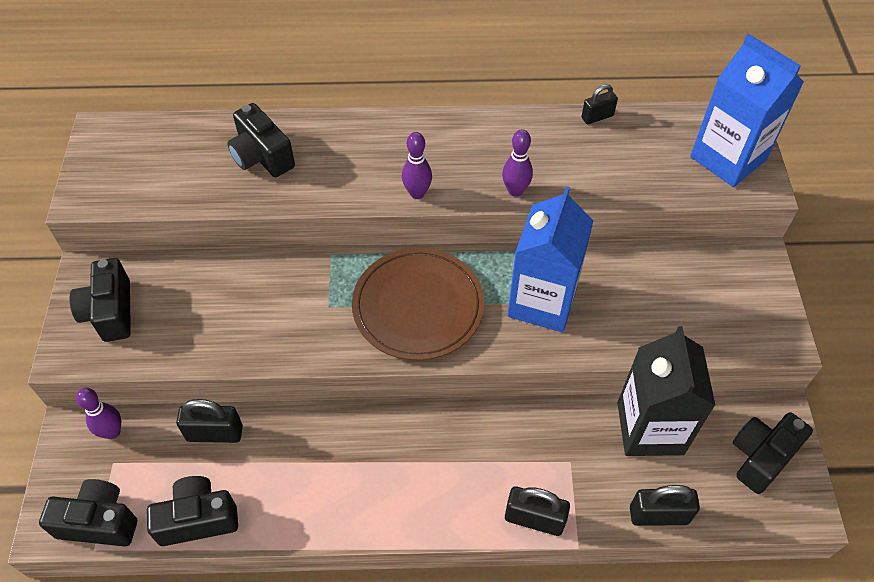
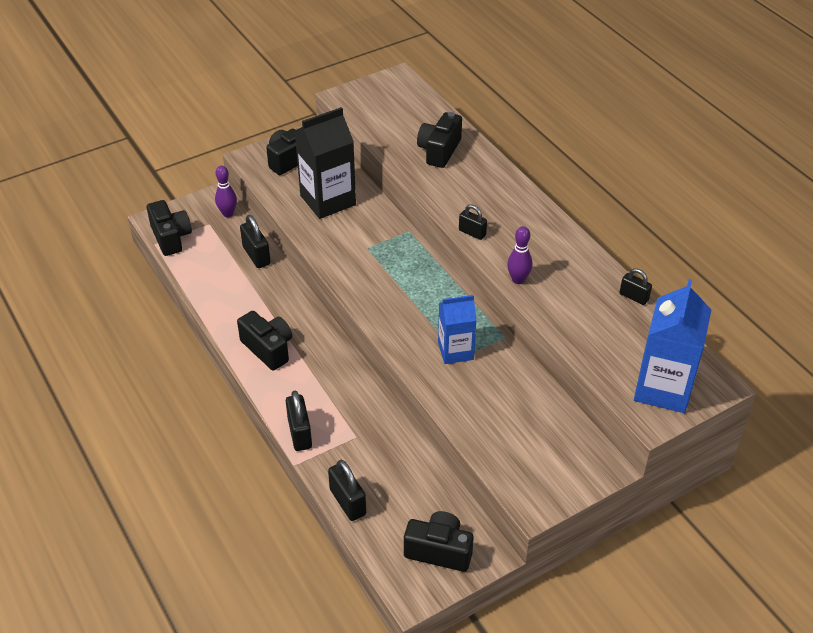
camera: 60 degrees right, 10 degrees down
black camera [147,476,238,546] -> black camera moved to [237,311,292,370]
brown plate [352,248,484,360] -> none
purple bowling pin [402,132,432,199] -> black padlock [459,205,487,240]
blue carton [507,186,593,332] -> blue carton [438,295,477,364], size x0.64
black carton [617,326,716,456] -> black carton moved to [295,107,356,219]

